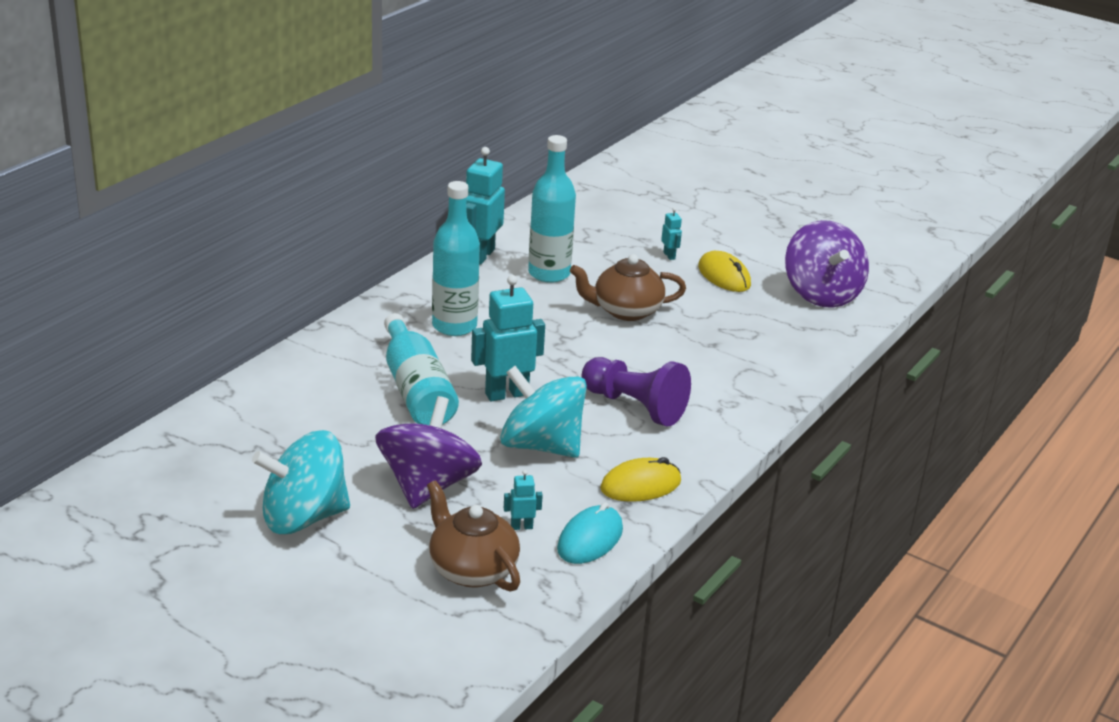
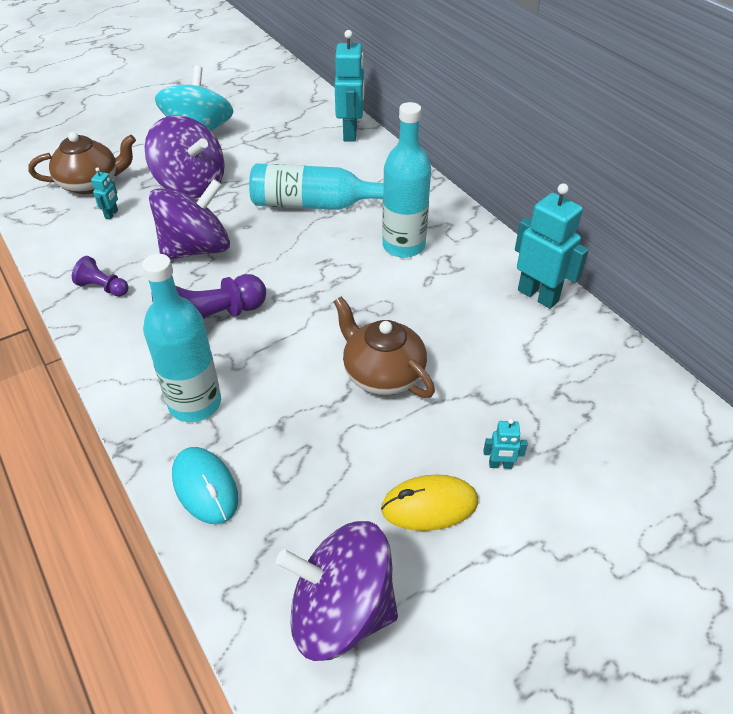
camera: 115 degrees right, 15 degrees up
turquoise robot [471,275,545,401] -> turquoise robot moved to [334,30,364,142]
turquoise spinning top [500,366,587,458] -> purple spinning top [149,179,230,260]
turquoise bottle [528,135,576,283] -> turquoise bottle moved to [142,254,221,422]
turquoise mouse [557,502,623,564] -> turquoise mouse moved to [172,447,238,524]
brown teapot [570,254,686,321] -> brown teapot turned 60 degrees counterclockwise [334,297,435,398]
yellow mouse [600,457,681,502] -> purple pawn [72,256,129,297]

